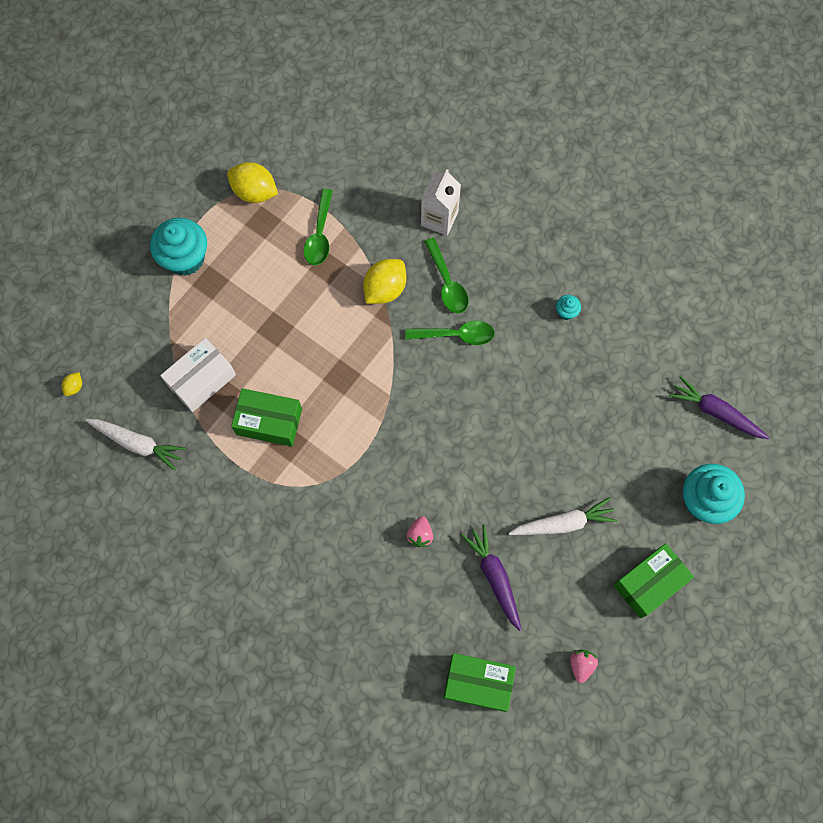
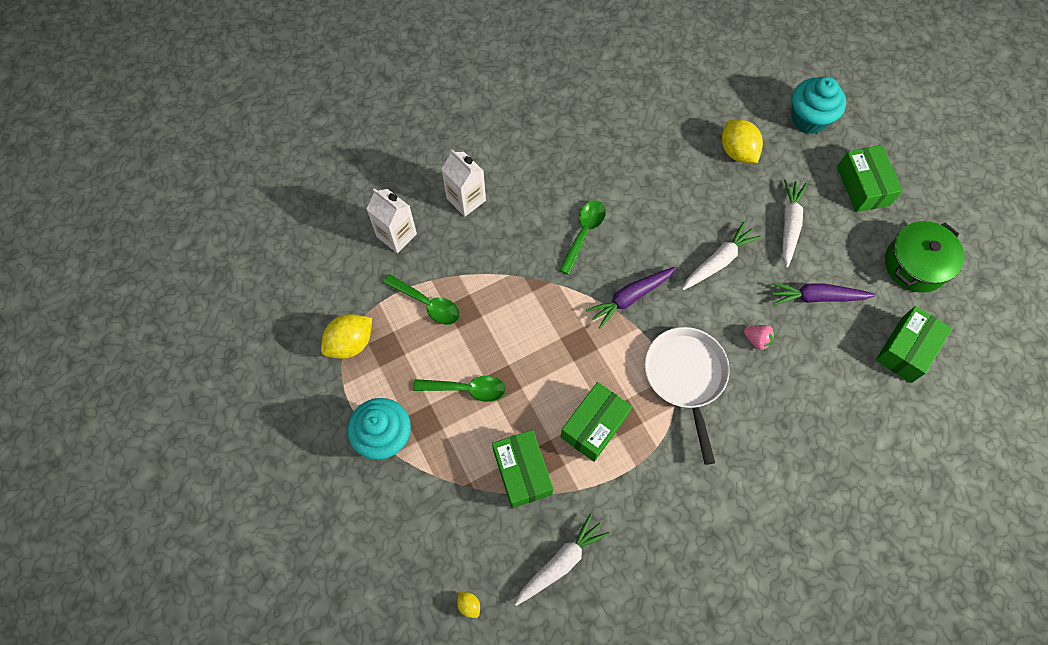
camera: 65 degrees left, 5 degrees down
white box [160,338,236,412] -> green box [492,430,553,508]
yellow lemon [363,259,406,304] -> yellow lemon moved to [722,119,763,163]
green spoon [424,238,469,314] -> green spoon moved to [413,376,506,402]
turquoise cupcake [556,295,581,320] -> none
pink strawberry [570,650,598,683] -> green pot [885,221,965,293]
purple carrot [669,376,770,439] -> purple carrot moved to [586,267,676,329]
none -> white carton [366,188,417,253]
none -> white pan [644,327,730,465]
none -> white carrot [682,222,761,290]

